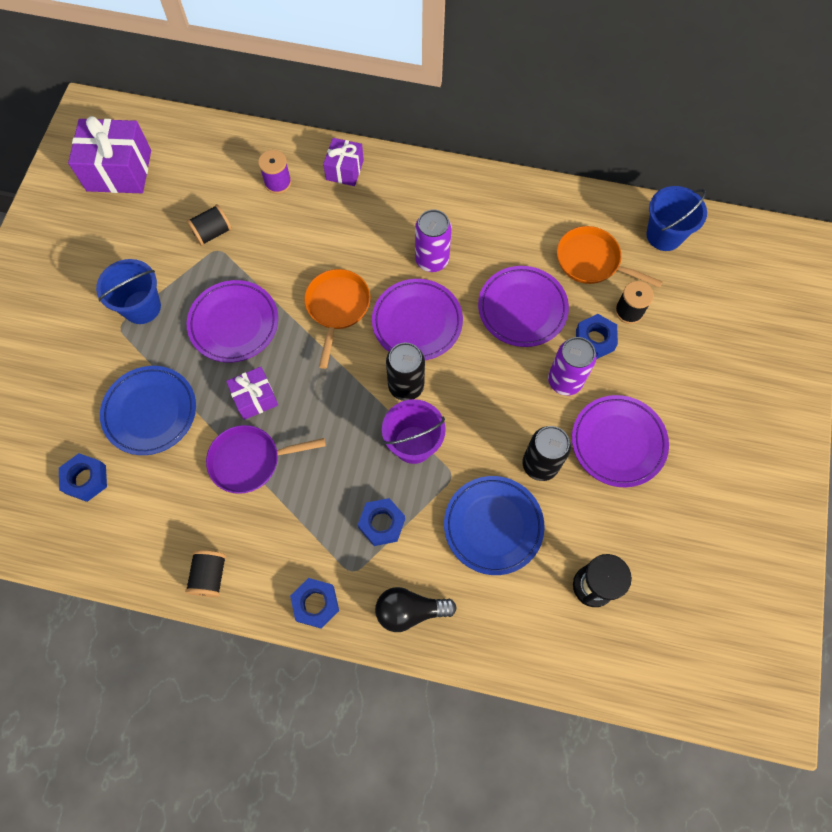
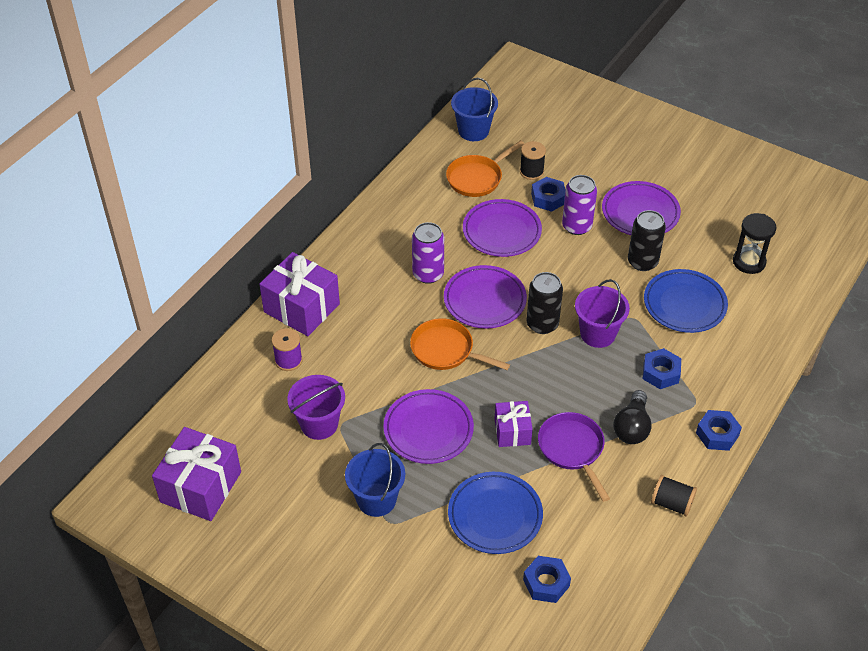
camera: 70 degrees left, 20 degrees down
black spool [186,204,232,246] -> purple bucket [287,375,345,440]
purple pan [206,425,326,494] -> purple pan turned 150 degrees clockwise [538,412,610,502]
purple gift [323,138,364,186] -> purple gift [259,252,340,336], size x1.74
black light bulb [375,587,457,632] -> black light bulb moved to [613,390,652,444]

